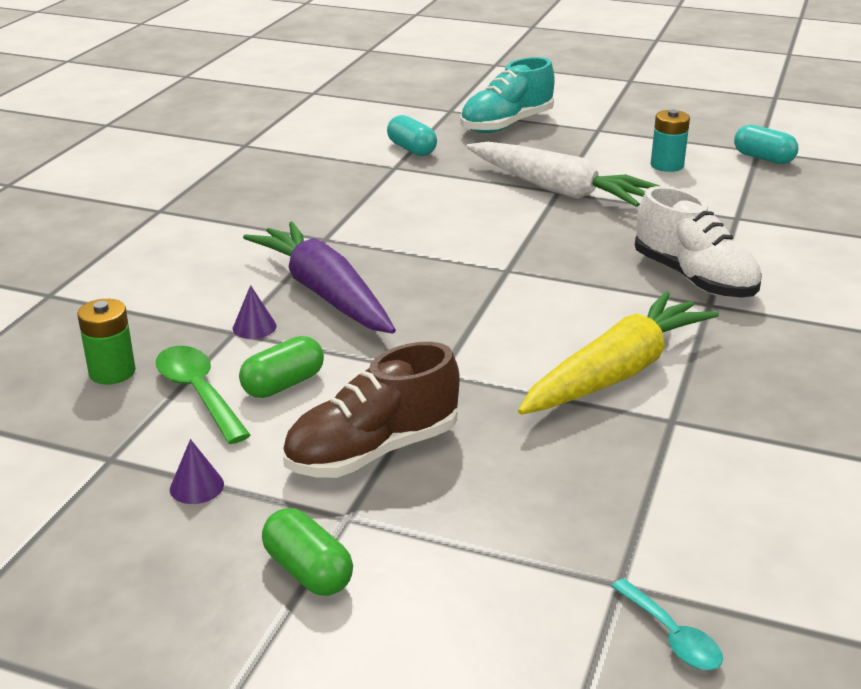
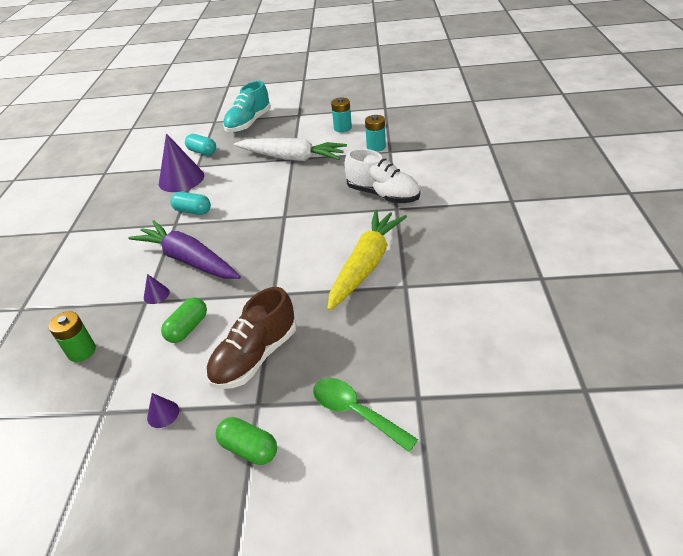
camera: 15 degrees left, 10 degrees up
green spoon [156,346,250,444] -> green spoon moved to [313,378,418,452]
turquoise spoon [611,579,723,670] -> none
turquoise capsule [734,125,798,164] -> turquoise capsule moved to [170,192,211,215]
none -> purple cone [159,133,204,192]
none -> turquoise battery [365,115,386,152]

